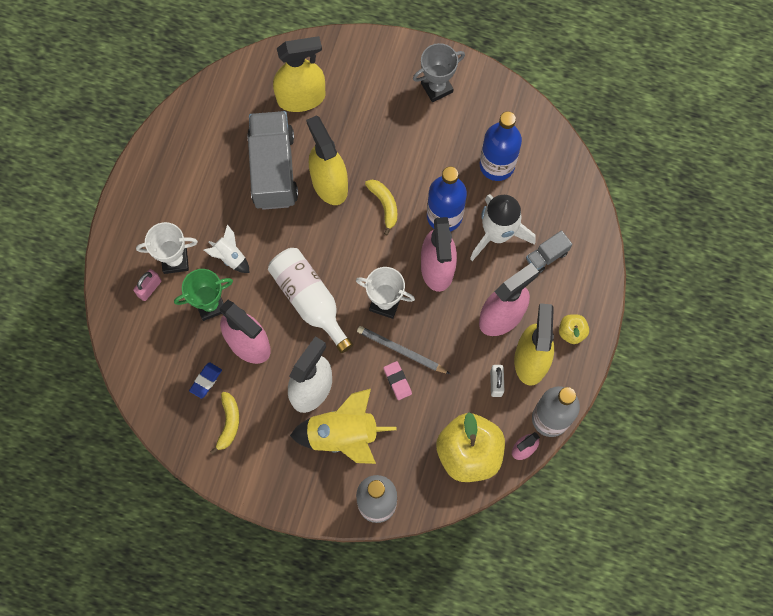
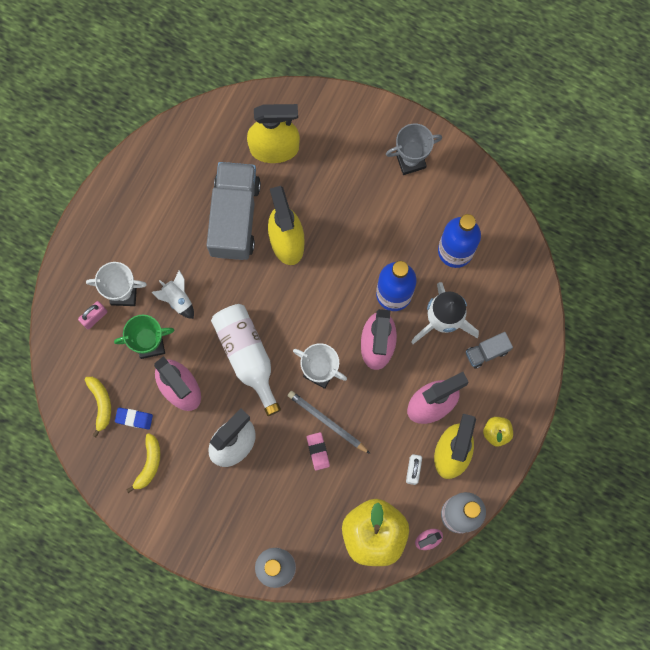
camera: 10 degrees right, 5 degrees up
blue eraser [189,362,222,399] -> blue eraser turned 60 degrees clockwise [115,408,153,429]
yellow rocket [290,389,397,464] -> none
yellow banana [365,180,397,235] -> yellow banana moved to [85,377,111,437]

